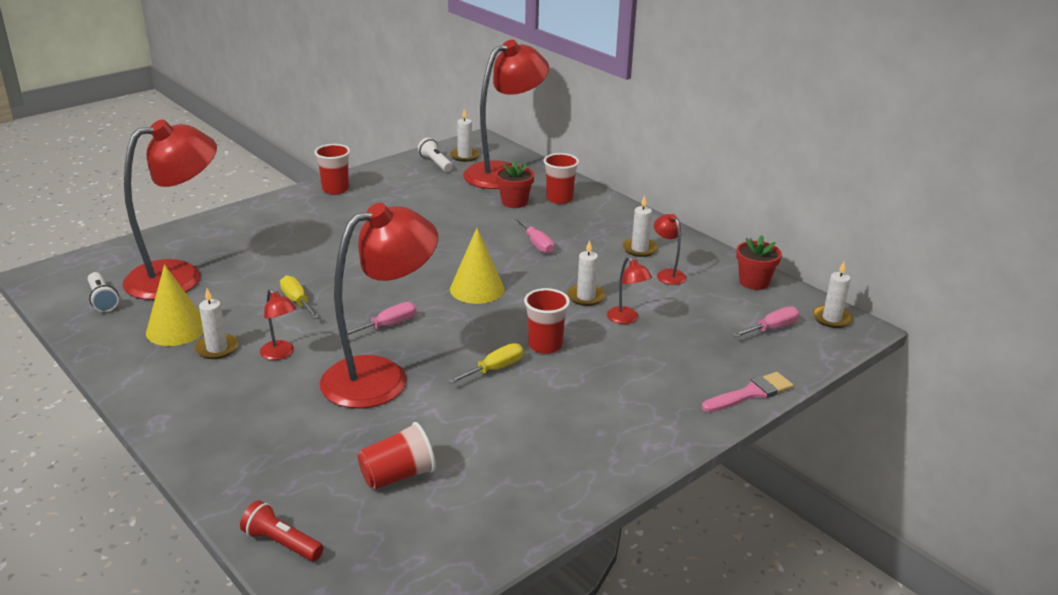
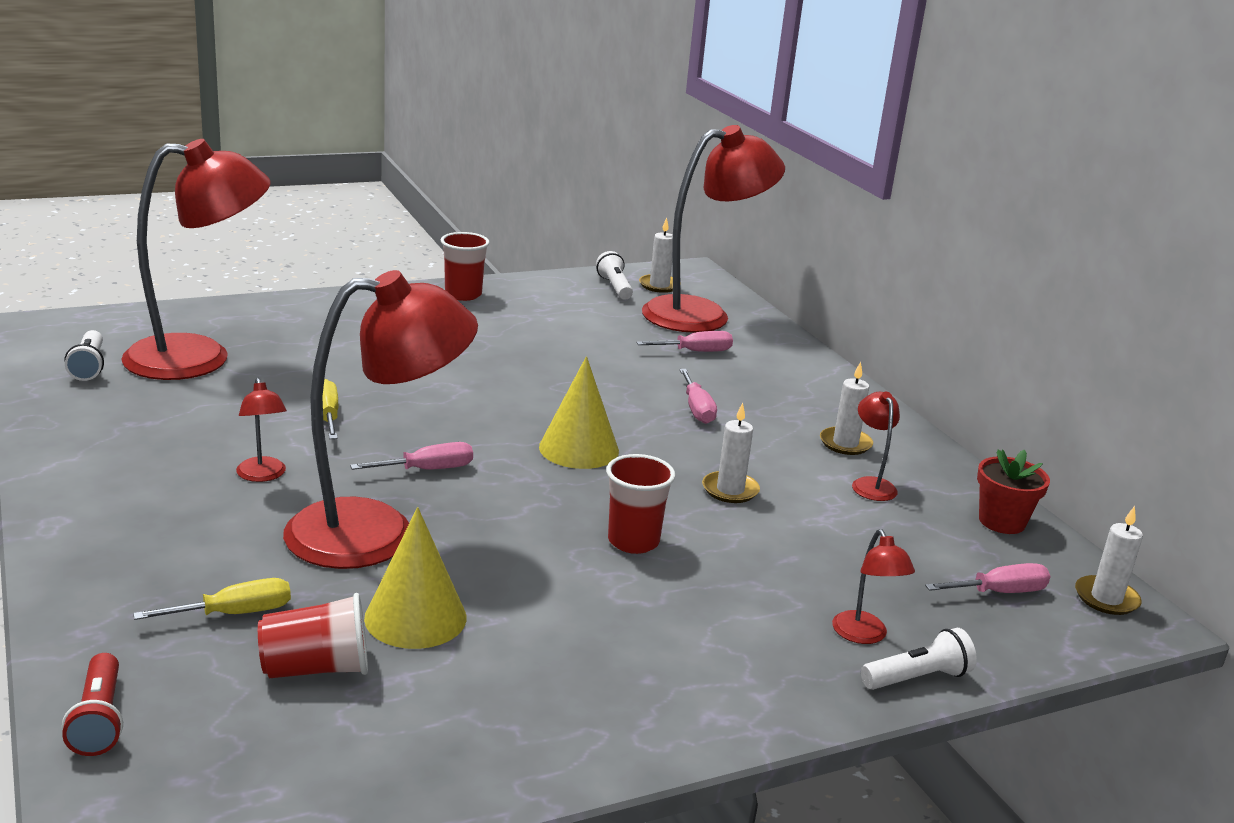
camera: 15 degrees right, 5 degrees down
yellow cone [146,264,204,346] -> yellow cone moved to [364,507,467,649]
white candle [195,288,238,359] -> none
red flashlight [240,500,324,561] -> red flashlight turned 150 degrees counterclockwise [62,653,123,756]
yellow screwdriver [448,343,523,384] -> yellow screwdriver moved to [133,578,291,620]
red flower pot [496,160,535,208] -> pink screwdriver [636,331,733,352]
red cup [544,153,579,204] -> none
red lamp [607,257,652,324] -> red lamp moved to [832,529,915,644]
pink brush [702,372,793,412] -> white flashlight [861,628,977,690]

